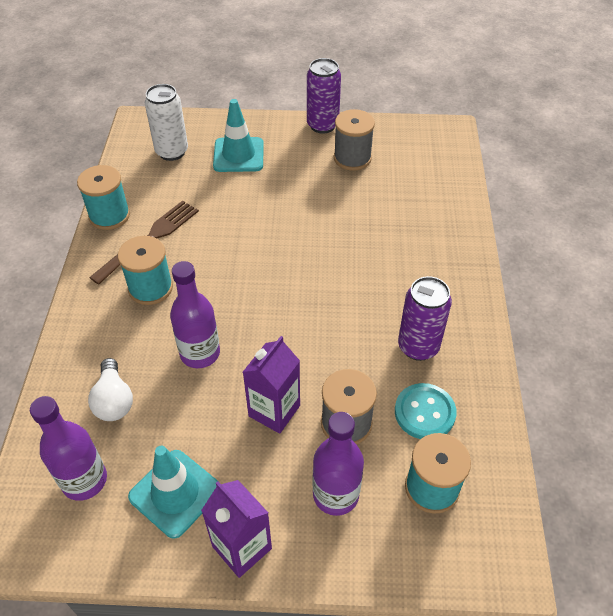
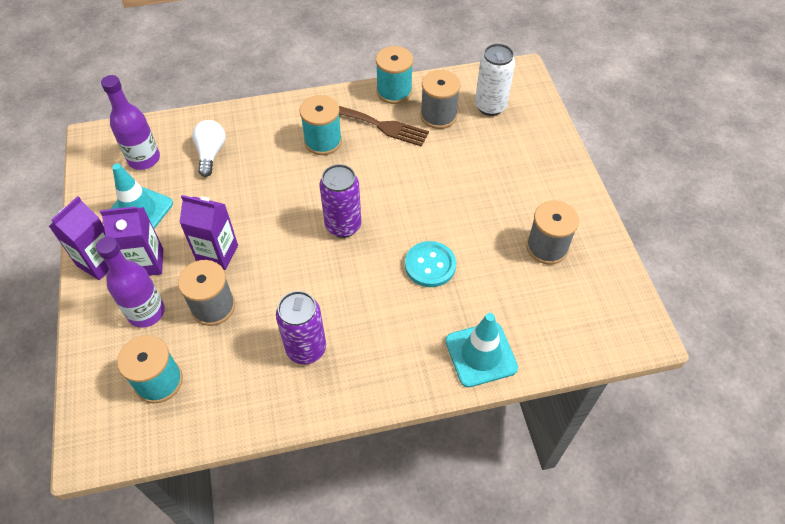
camera: 75 degrees right, 5 degrees up
white light bulb [88,358,133,421] -> white light bulb turned 120 degrees clockwise [192,120,226,177]
purple bottle [170,261,220,368] -> none
turquoise traffic cone [213,99,264,172] -> turquoise traffic cone moved to [445,313,518,387]
purple can [307,58,341,134] -> purple can moved to [319,164,361,238]
turquoise button [395,383,457,439] -> turquoise button moved to [405,241,456,287]
none -> purple carton [100,206,163,276]
none -> grey spool [420,70,460,129]

